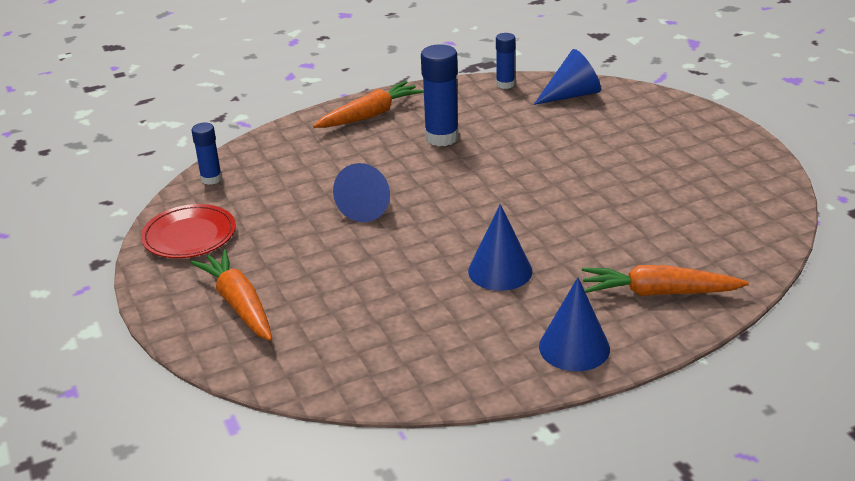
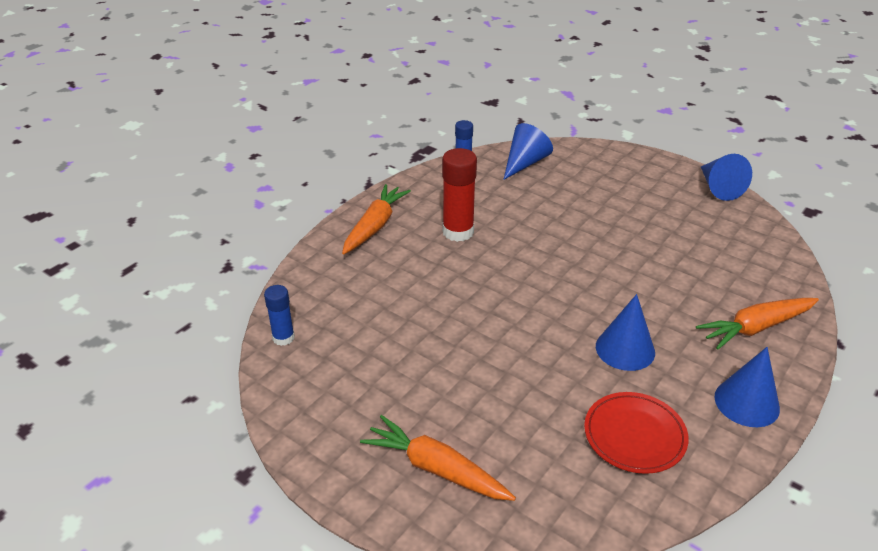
camera: 30 degrees left, 5 degrees up
red plate [141,204,236,258] -> red plate moved to [584,392,689,474]
blue cone [333,163,390,222] -> blue cone moved to [701,154,752,201]
blue glue stick [421,44,459,146] -> red glue stick [442,148,477,242]

